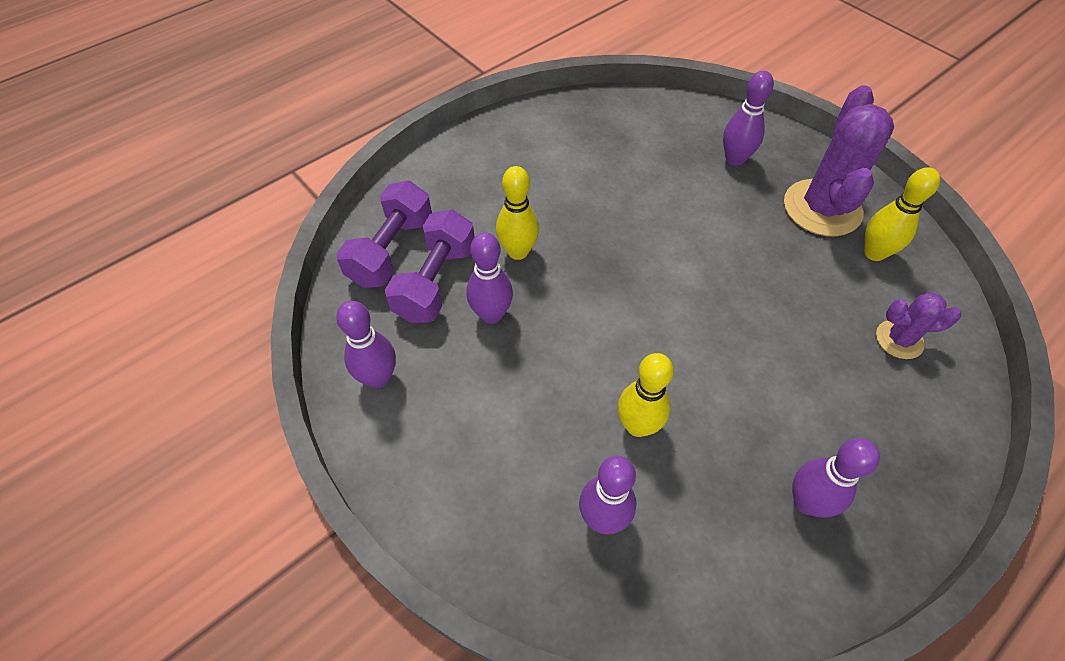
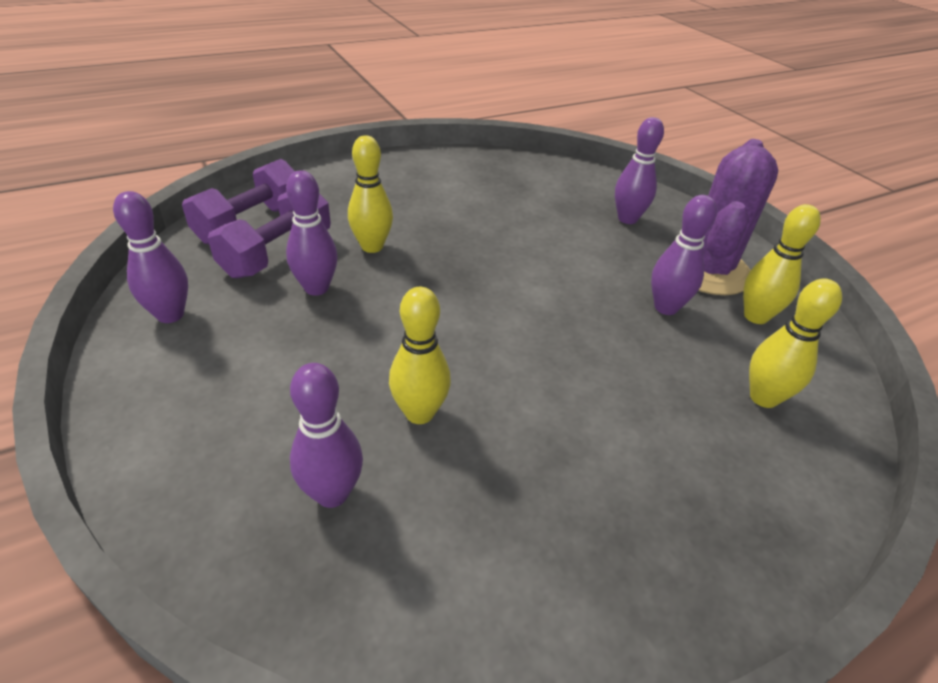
camera: 10 degrees right, 15 degrees down
purple bowling pin [792,438,880,518] -> purple bowling pin moved to [651,195,717,315]
purple cactus [876,292,961,359] -> yellow bowling pin [749,278,842,408]

